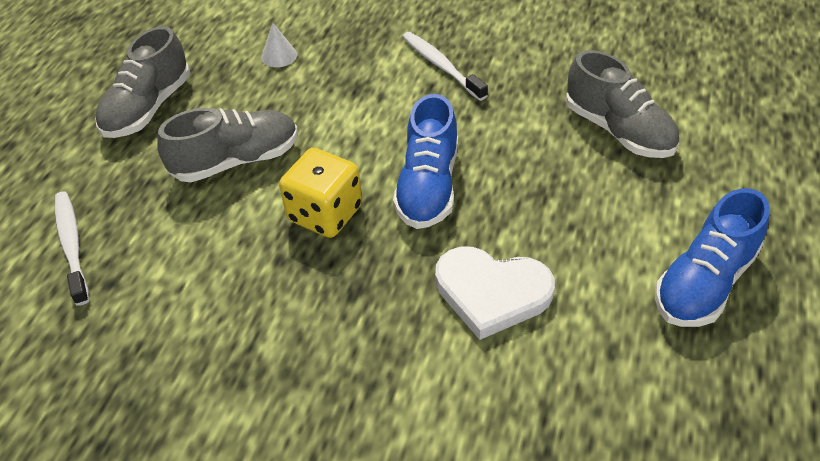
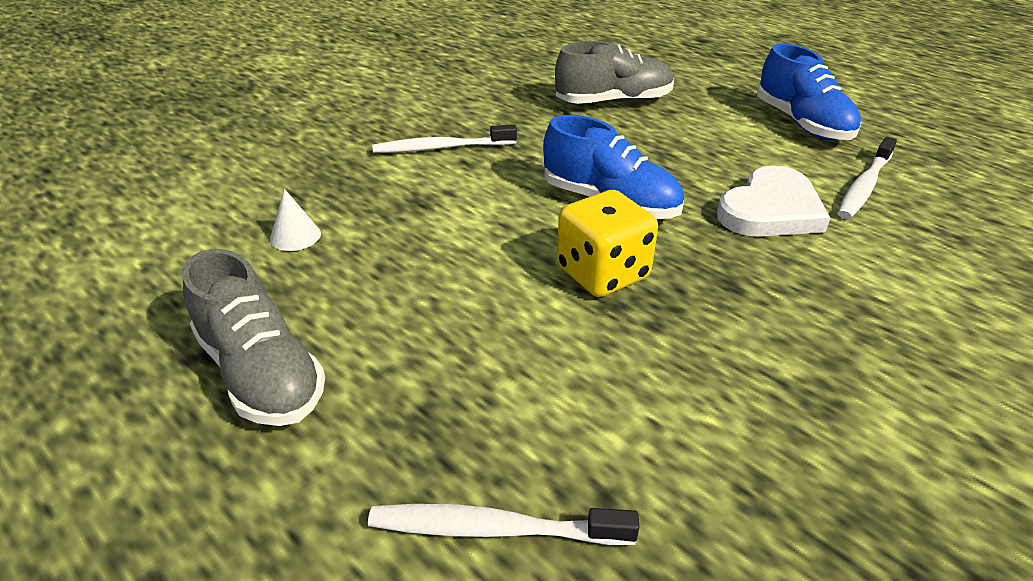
camera: 65 degrees left, 10 degrees down
grey shoe [158,108,298,182] -> none
none -> white toothbrush [838,137,897,219]

